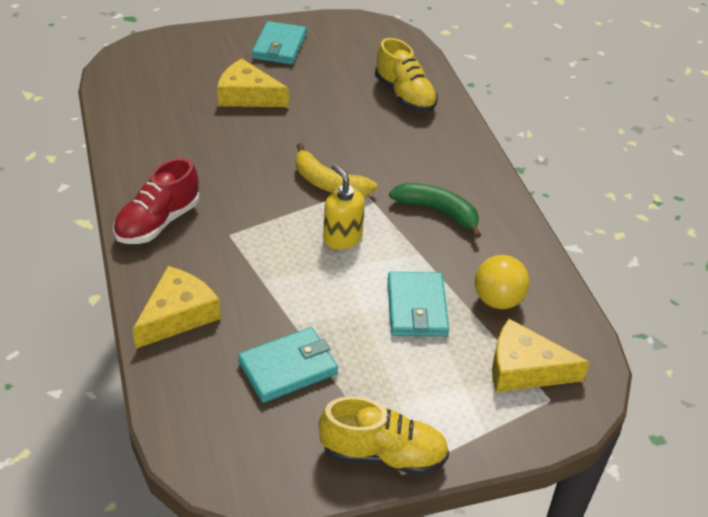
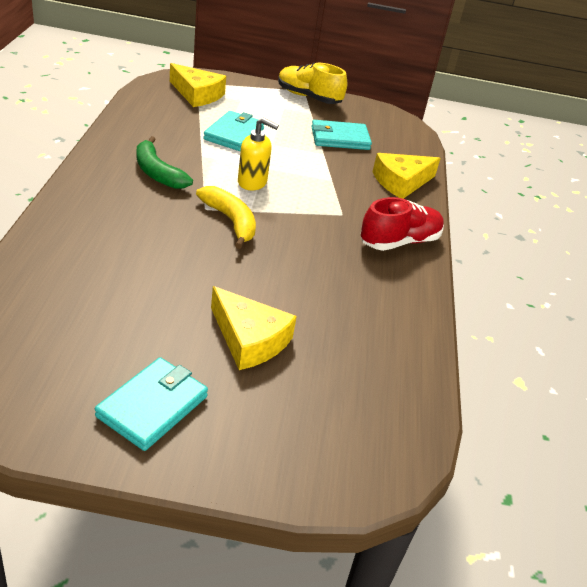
camera: 160 degrees left, 5 degrees down
yellow soap dispenser [323,164,365,250] -> yellow soap dispenser turned 60 degrees counterclockwise [238,118,279,191]
yellow shoe [375,38,438,112] -> none
yellow ball [475,255,530,309] -> none

